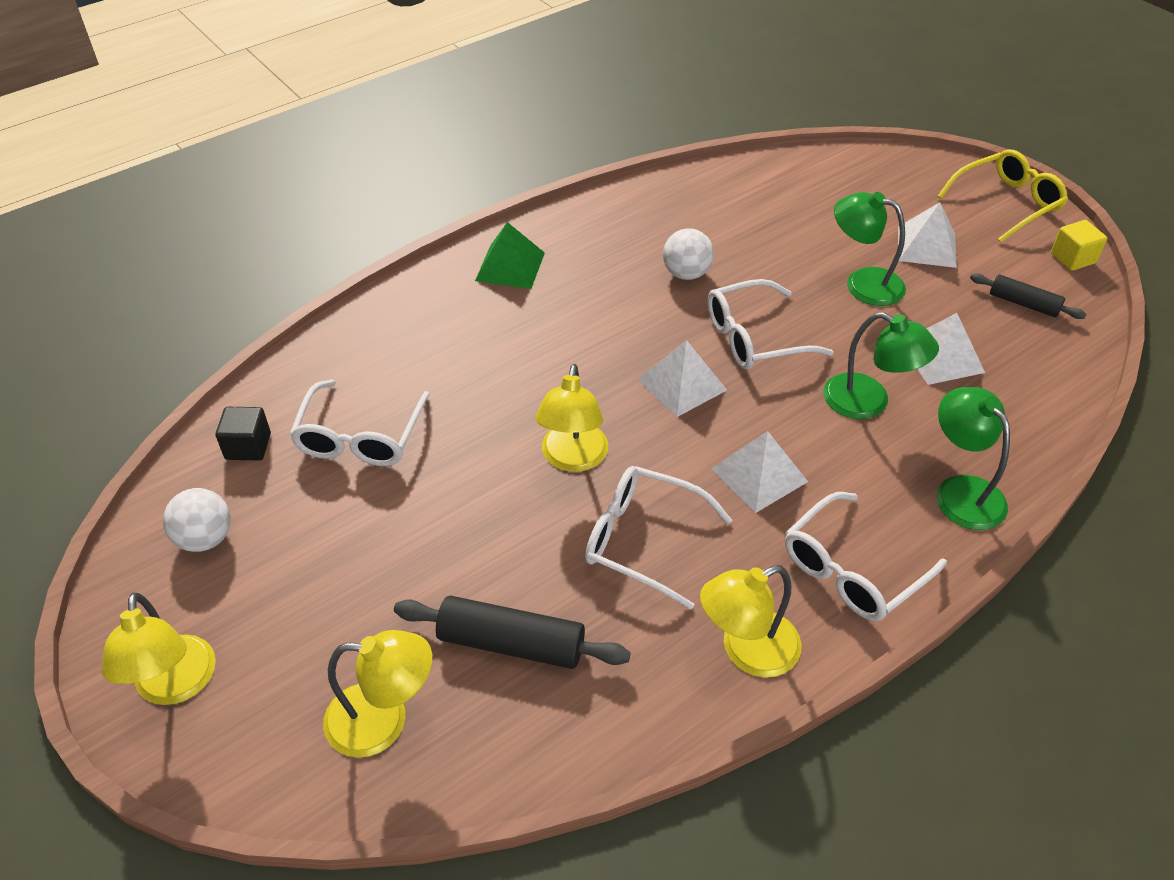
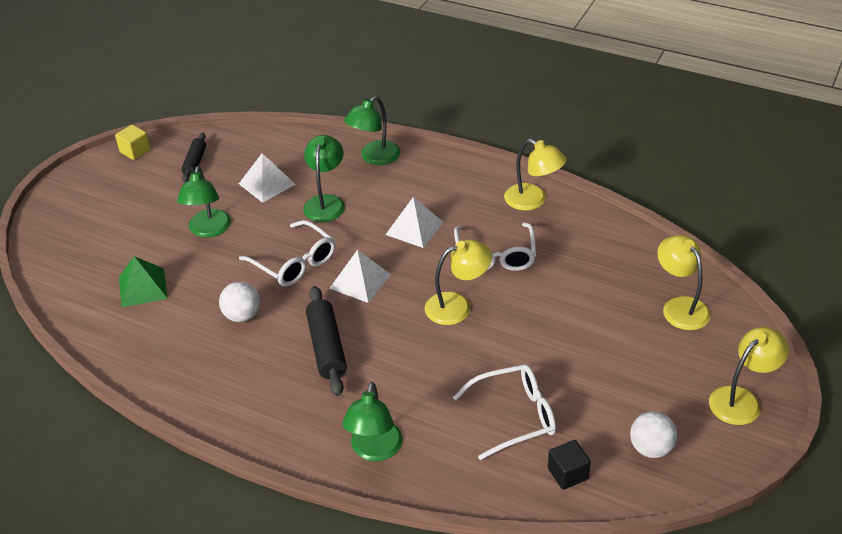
camera: 115 degrees left, 5 degrees down
black rolling pin [394,596,631,669] -> black rolling pin moved to [306,286,347,396]
green pyramid [475,222,545,289] -> green pyramid moved to [119,256,168,308]
white glasses [785,492,947,621] -> none
white pyramid [898,202,957,268] -> none
yellow glasses [937,149,1068,242] -> none
none -> green lamp [342,382,403,461]

